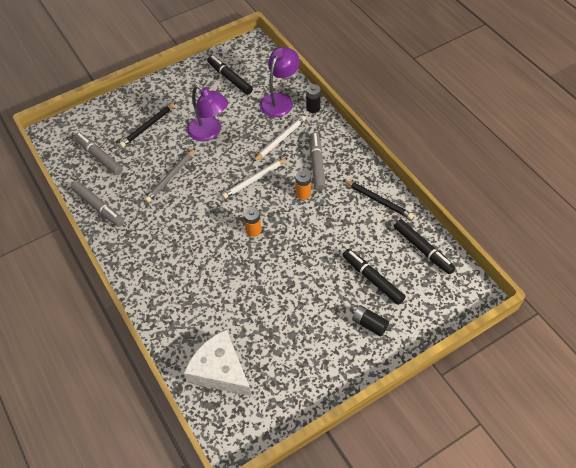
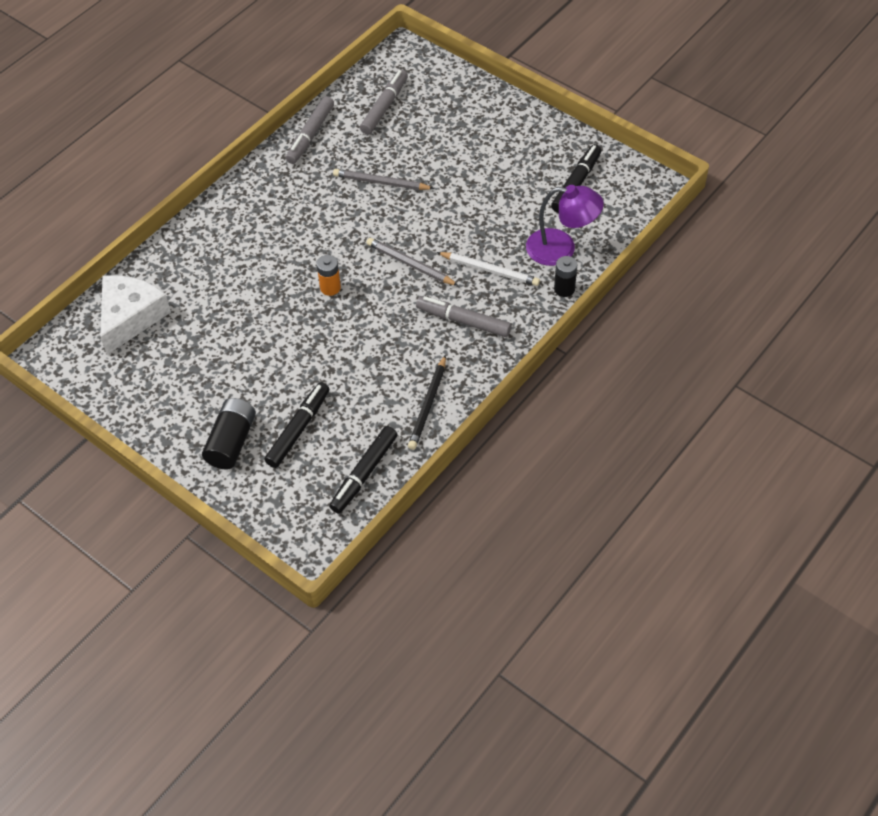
camera: 70 degrees right, 0 degrees up
black pencil [119,103,175,147] -> none
purple lamp [187,85,228,141] -> none
white pencil [222,158,287,199] -> grey pencil [367,238,459,286]
orange battery [295,170,311,200] -> none
grey marker [310,132,325,191] -> grey marker turned 135 degrees counterclockwise [416,296,512,337]
black battery [352,305,389,336] -> black battery [202,398,256,470], size x1.52

